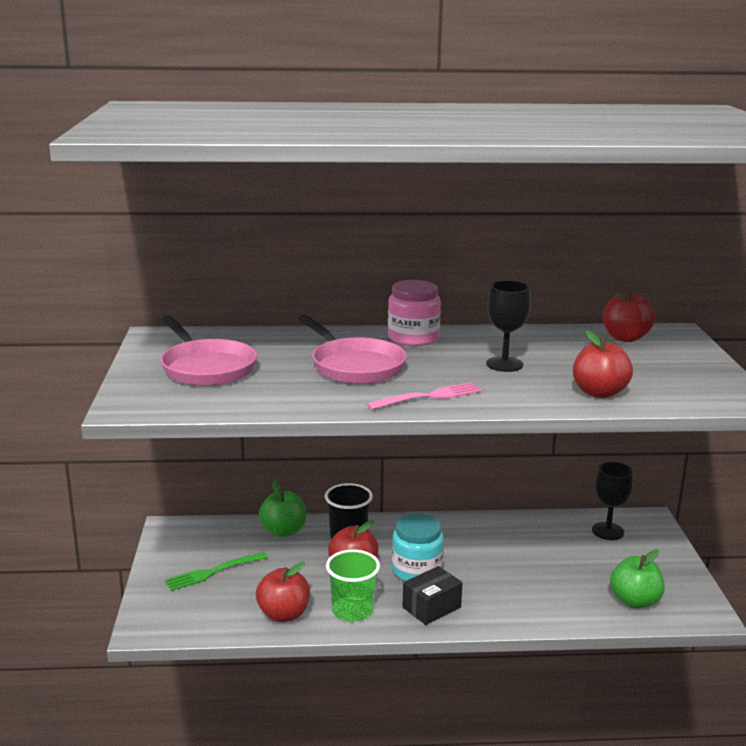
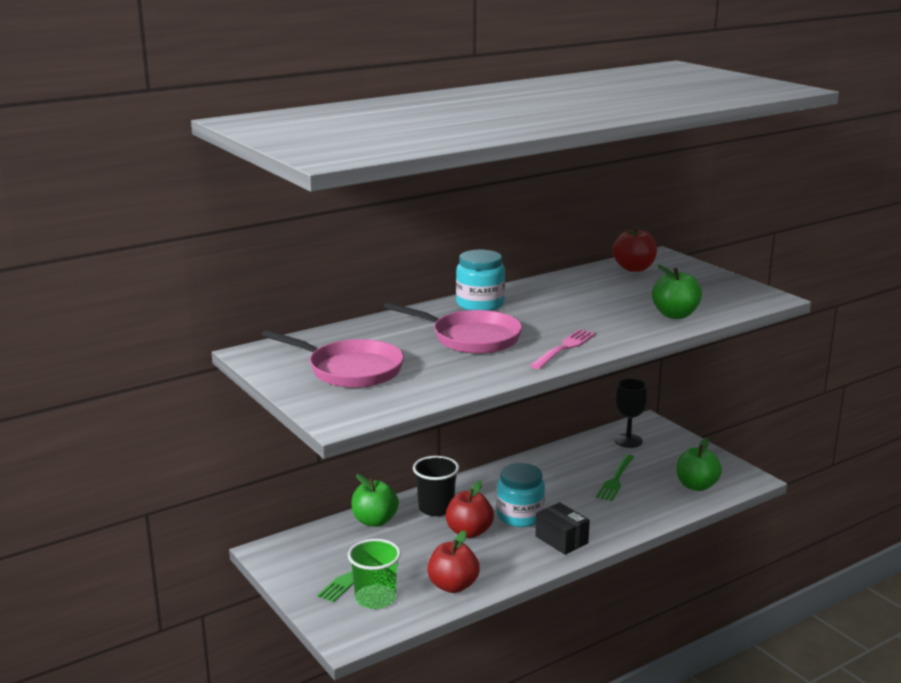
camera: 30 degrees left, 0 degrees up
green cup [326,549,380,621] -> green cup moved to [348,539,401,609]
pink jar [388,280,441,346] -> turquoise jar [456,250,505,311]
black box [402,566,463,625] -> black box turned 60 degrees counterclockwise [535,502,590,555]
black goblet [486,281,531,372] -> none
red apple [573,330,633,398] -> green apple [652,265,702,319]
none -> green fork [596,454,634,501]

